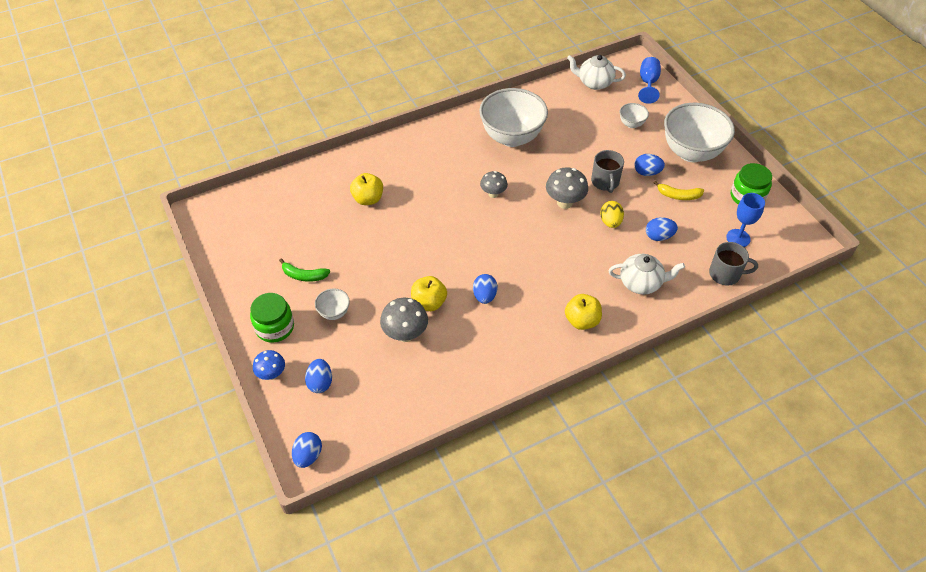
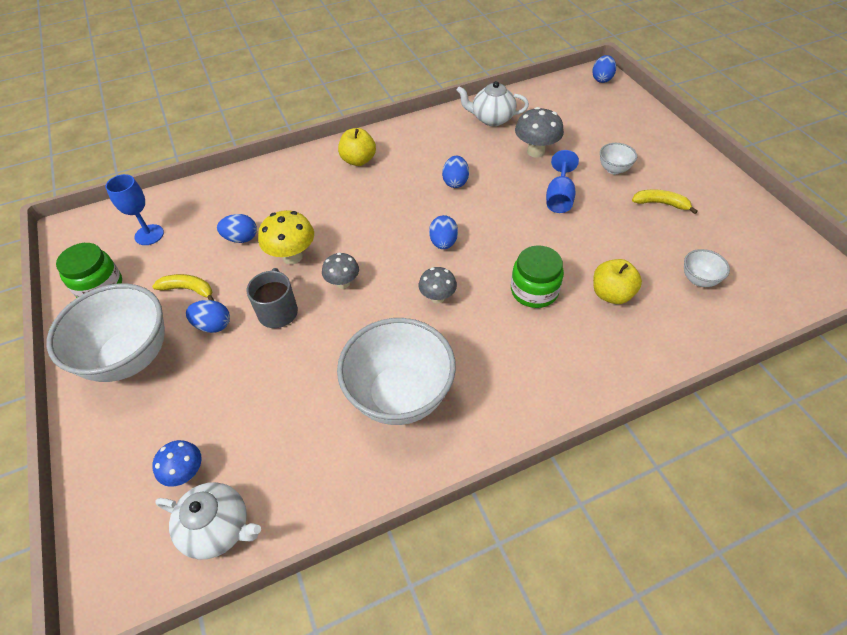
camera: 175 degrees left, 0 degrees up
green jar [250,293,294,343] -> green jar moved to [511,245,564,308]
blue mushroom [253,350,285,380] -> blue mushroom moved to [152,440,202,487]
green banana [279,258,330,282] -> yellow banana [632,189,698,214]
blue egg [305,359,332,393] -> blue egg moved to [429,215,458,249]
yellow apple [411,276,447,311] -> none
grey mushroom [546,167,588,209] -> grey mushroom [322,253,359,289], size x0.65
yellow egg [600,201,624,228] -> yellow mushroom [258,210,314,264]
white teapot [609,254,685,294] -> white teapot moved to [456,81,529,126]
white bowl [620,103,649,128] -> white bowl moved to [684,249,730,287]
blue goblet [638,57,661,104] -> blue goblet moved to [546,150,579,213]
grey mug [709,242,758,286] -> none

